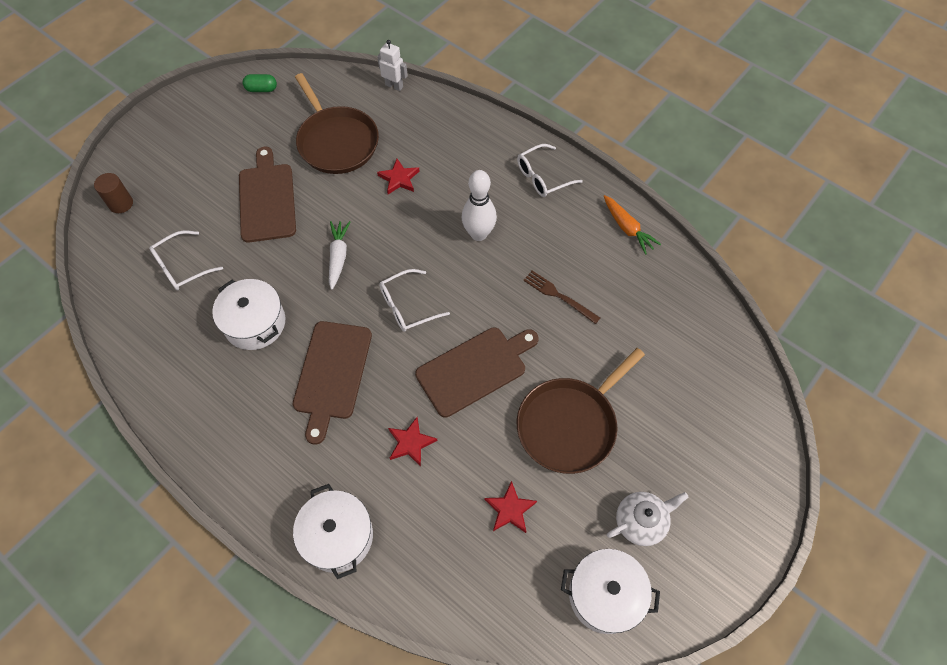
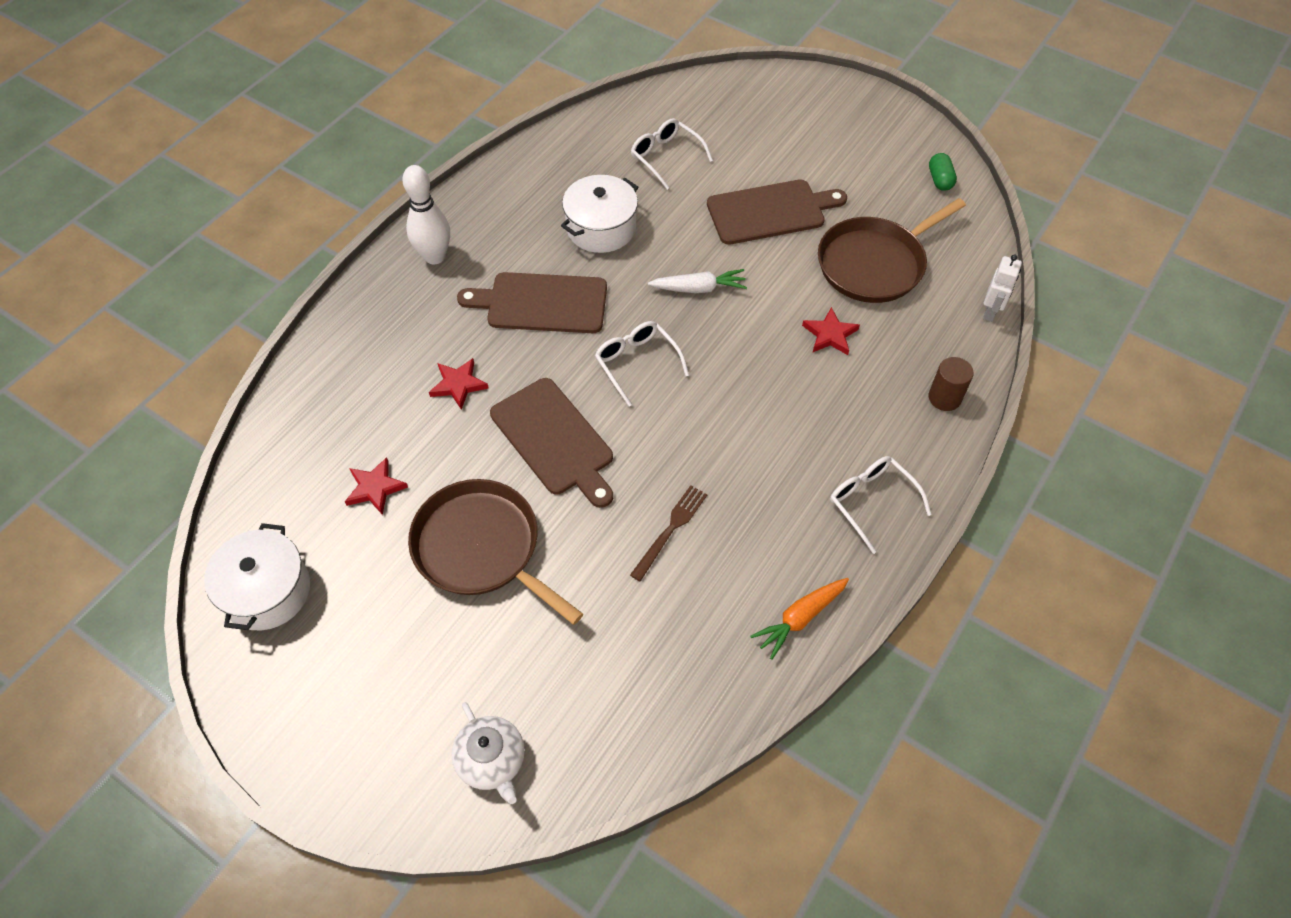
camera: 85 degrees right, 5 degrees down
brown cylinder [94,173,133,213] -> brown cylinder moved to [928,357,974,411]
white pot [293,484,373,579] -> none
white bowling pin [462,170,497,241] -> white bowling pin moved to [402,165,450,264]
white teapot [607,492,689,546] -> white teapot moved to [451,702,525,804]

